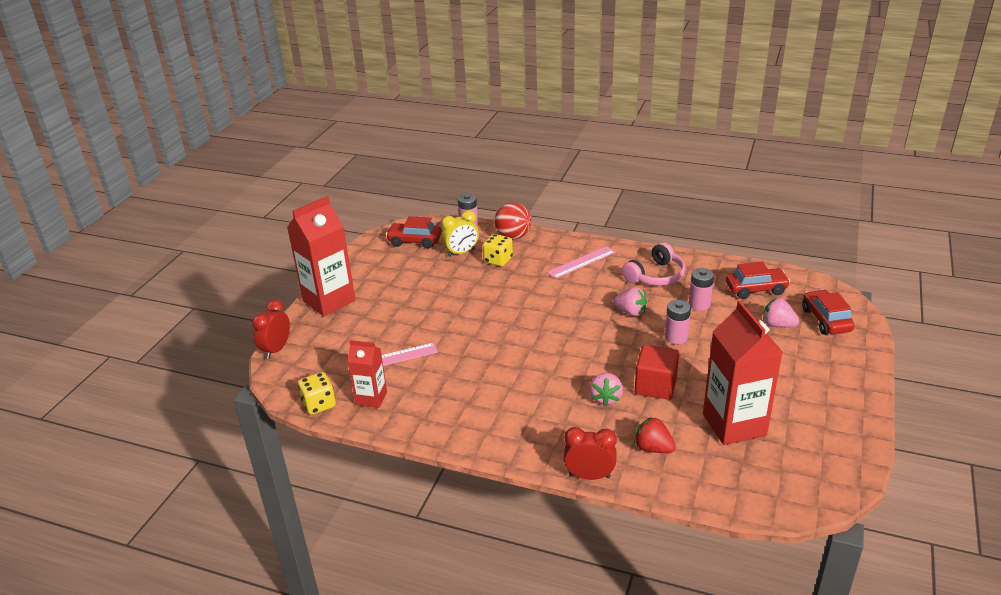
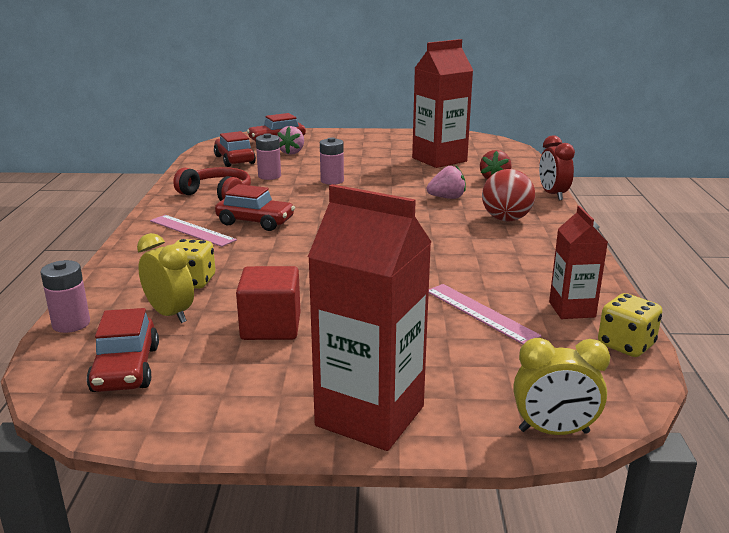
camera: 110 degrees left, 10 degrees down
red clock [252,300,290,359] -> yellow clock [513,338,610,435]
red ball [494,202,531,240] -> red ball moved to [482,169,535,221]
pink strawberry [613,287,647,316] -> none
pink headphones [622,242,685,286] -> red headphones [173,167,251,201]
red cube [635,345,679,400] -> red cube moved to [236,266,300,340]
none -> red car [215,184,295,231]

